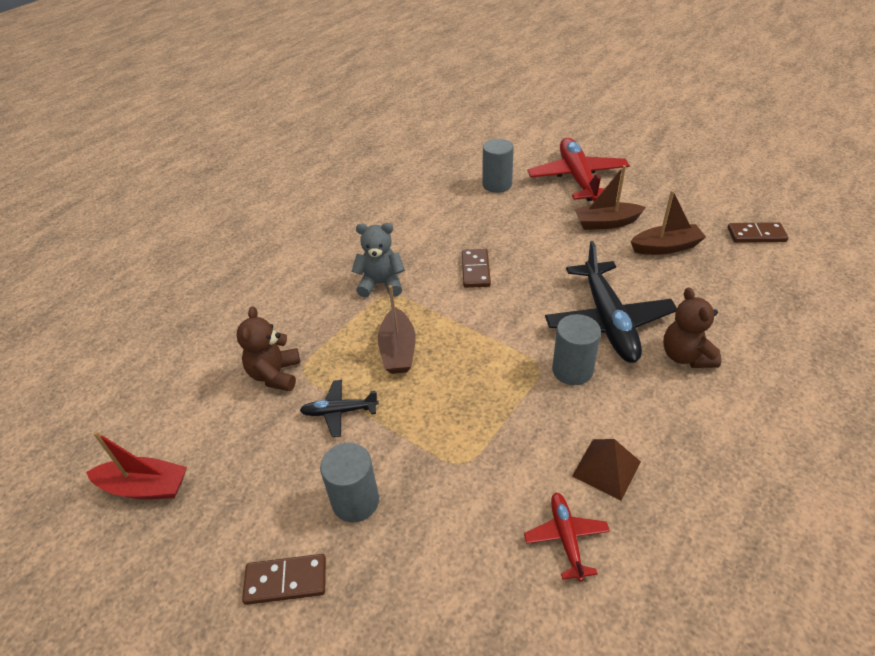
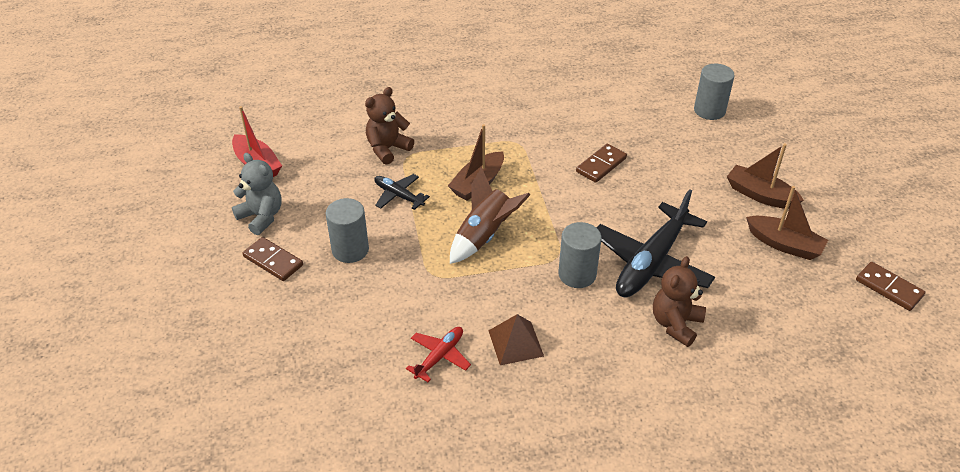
camera: 40 degrees right, 0 degrees up
grey teddy bear [352,223,405,297] -> grey teddy bear moved to [232,153,282,235]
red plane [528,138,630,202] -> none
none -> brown rocket [450,167,530,264]

